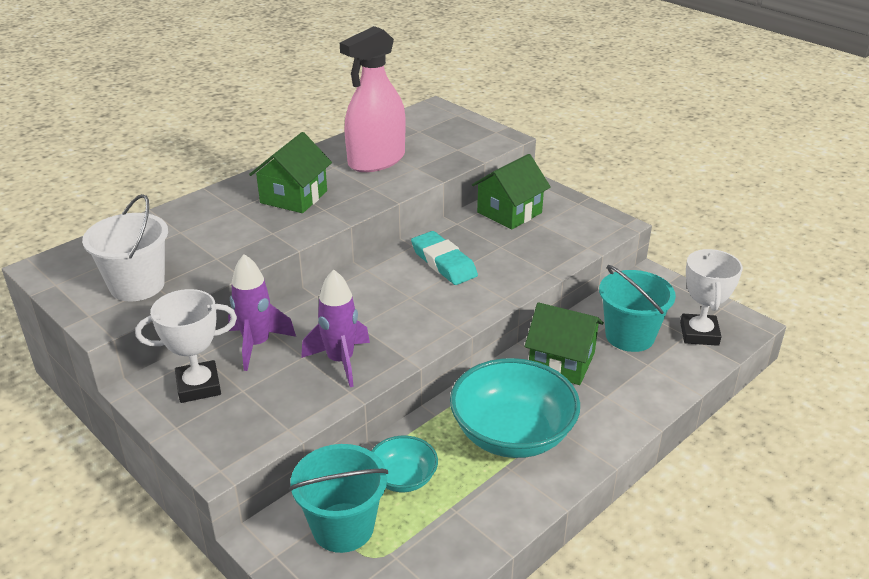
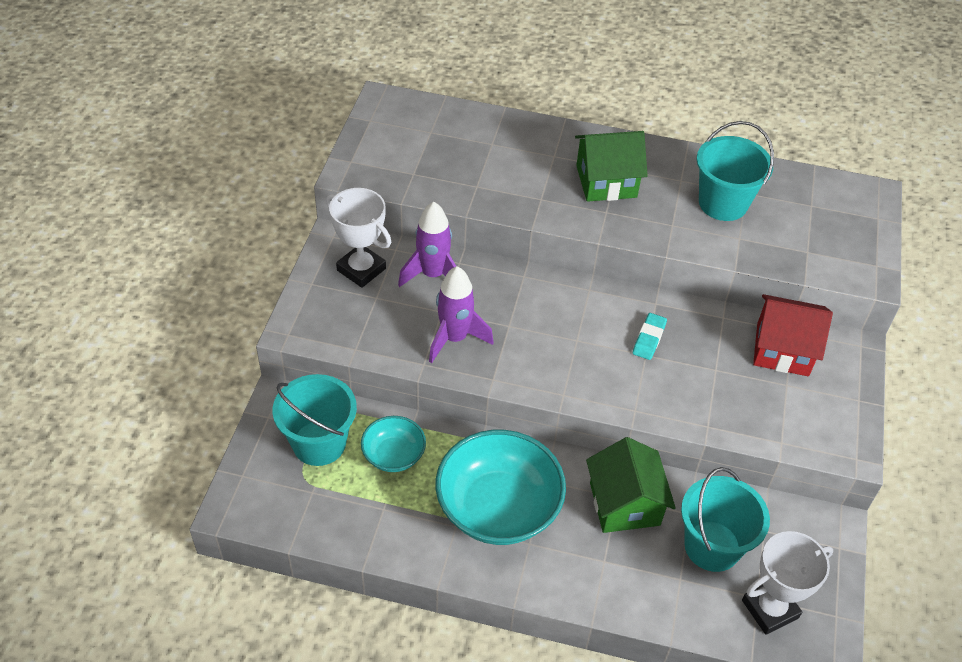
camera: 55 degrees right, 15 degrees up
white bucket [82,194,168,301] -> none
pink spray bottle [340,26,406,172] -> turquoise bucket [697,121,774,221]
turquoise eraser [411,231,478,285] -> turquoise eraser [633,313,667,360], size x0.61
green house [472,154,551,230] -> red house [753,294,833,376]

